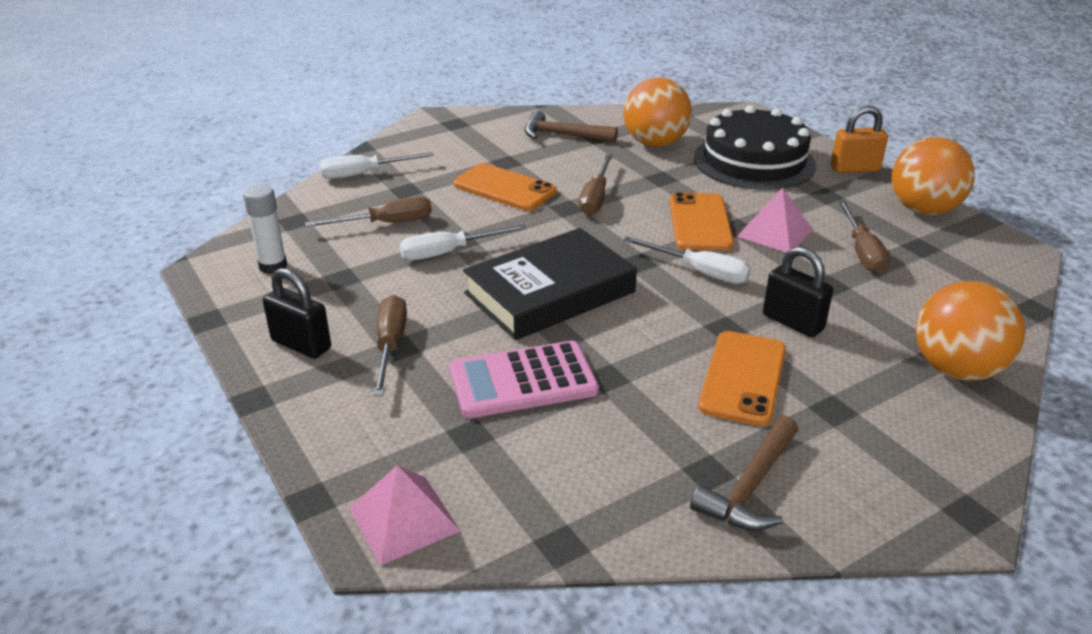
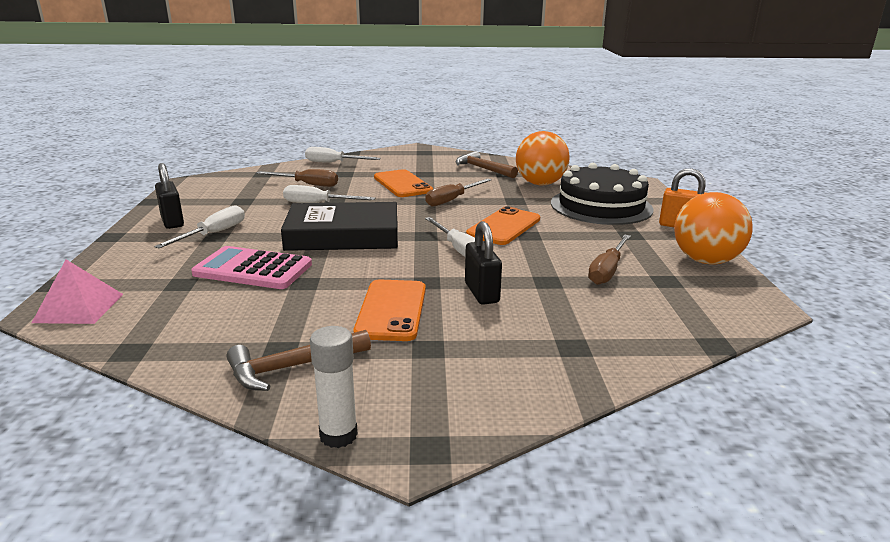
camera: 30 degrees right, 10 degrees down
white glue stick [243,184,287,274] -> white glue stick moved to [310,326,358,448]
brown screwdriver [373,295,407,396] -> white screwdriver [154,205,245,248]
orange phone [698,331,786,426] -> orange phone turned 45 degrees counterclockwise [354,280,426,341]
pink pyramid [737,188,813,253] -> none
orange ball [916,281,1025,381] -> none

